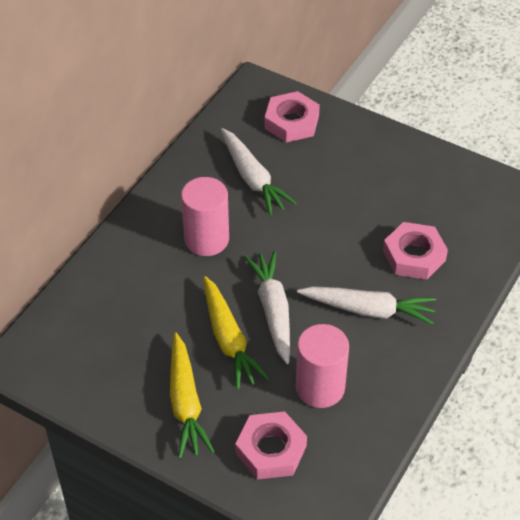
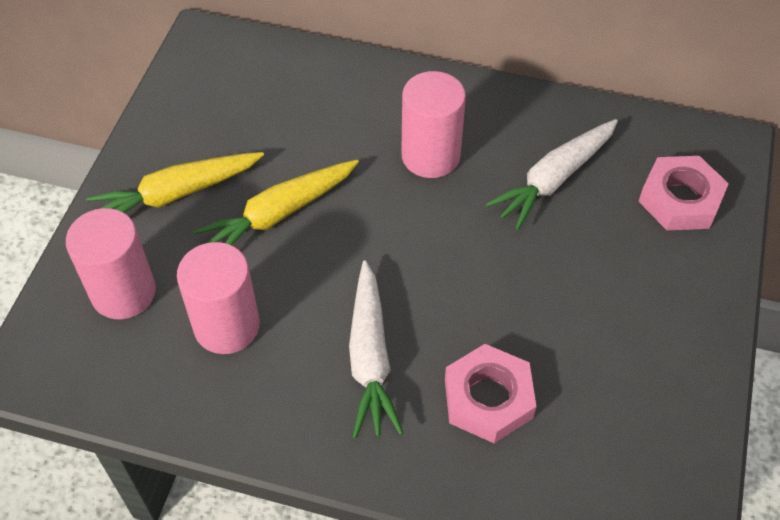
camera: 75 degrees right, 5 degrees up
pink nut [235,411,307,480] -> pink cylinder [66,208,156,319]
white carrot [244,251,290,364] -> none

